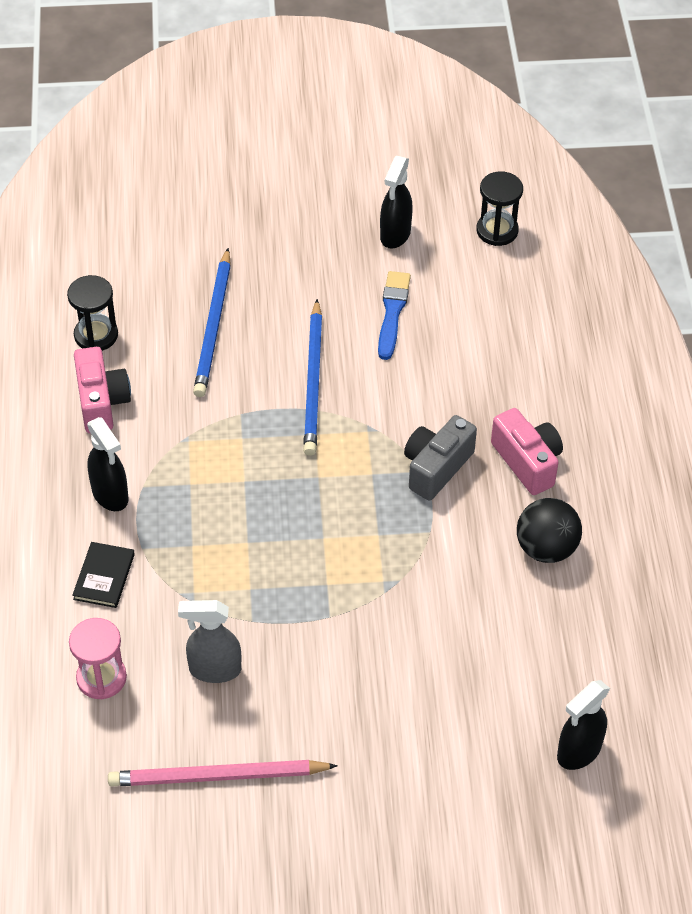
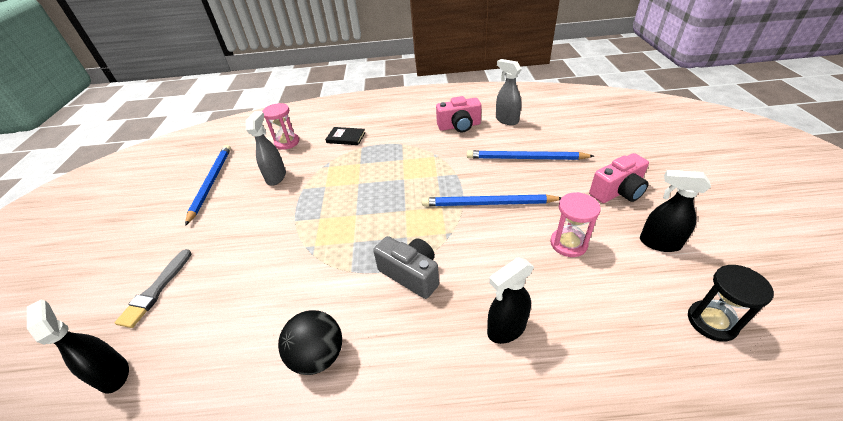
camera: 95 degrees right, 10 degrees down
black hourglass [67,275,118,351] -> grey spray bottle [496,59,522,125]
black spray bottle [87,417,129,511] -> black spray bottle moved to [487,257,534,344]
pink pencil [108,760,338,787] -> blue pencil [185,145,231,226]
blue brush [378,271,411,360] -> pink hourglass [550,192,601,257]
pink camera [491,408,563,495] -> pink camera moved to [589,153,649,203]
none -> grey brush [115,249,191,328]

